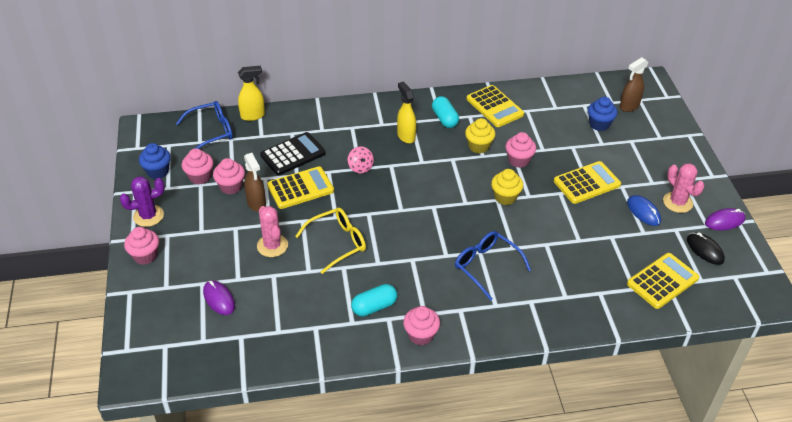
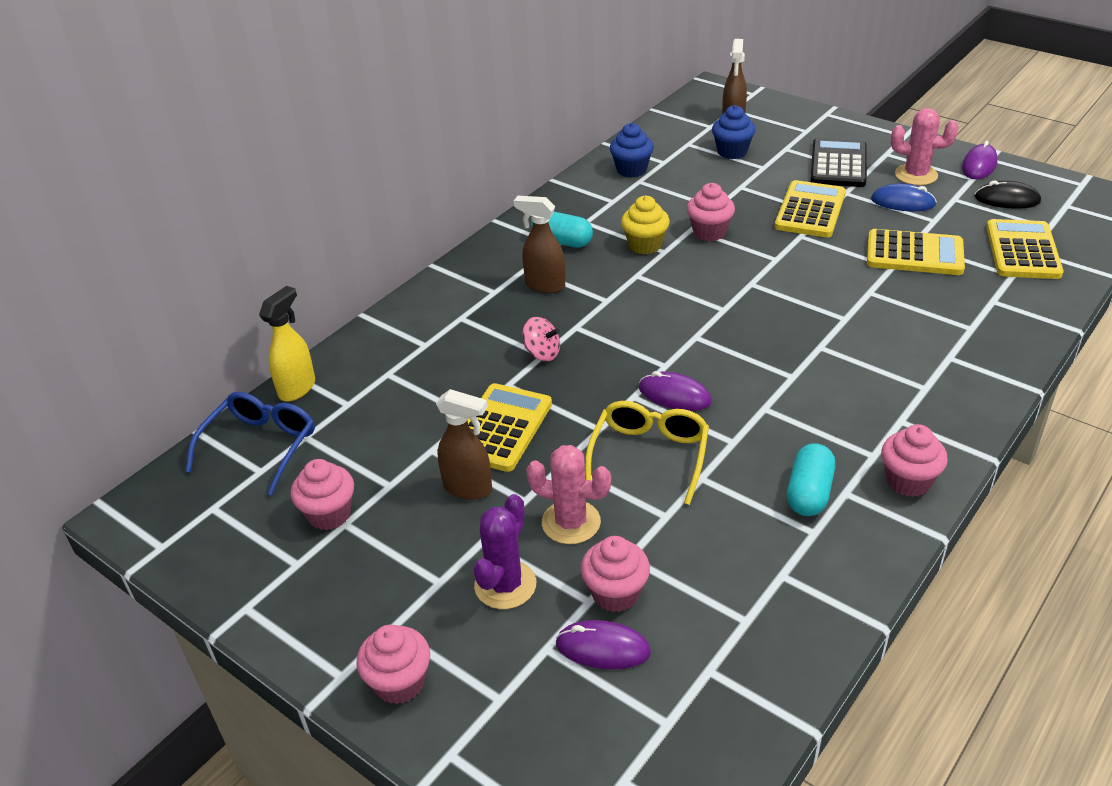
camera: 40 degrees left, 5 degrees down
purple cactus [120,177,165,227] -> purple cactus moved to [474,494,536,609]
blue cupcake [139,143,171,179] -> blue cupcake moved to [610,123,654,178]
pink cupcake [213,158,245,195] -> pink cupcake moved to [581,536,650,612]
black calculator [260,132,326,175] -> black calculator moved to [810,138,867,187]
yellow spray bottle [397,82,416,144] -> brown spray bottle [514,196,565,294]
blue glasses [455,231,531,301] -> none
yellow calculator [467,85,524,127] -> yellow calculator moved to [867,229,965,275]
yellow cupcake [491,169,523,205] -> none
none -> purple mouse [639,371,712,411]

